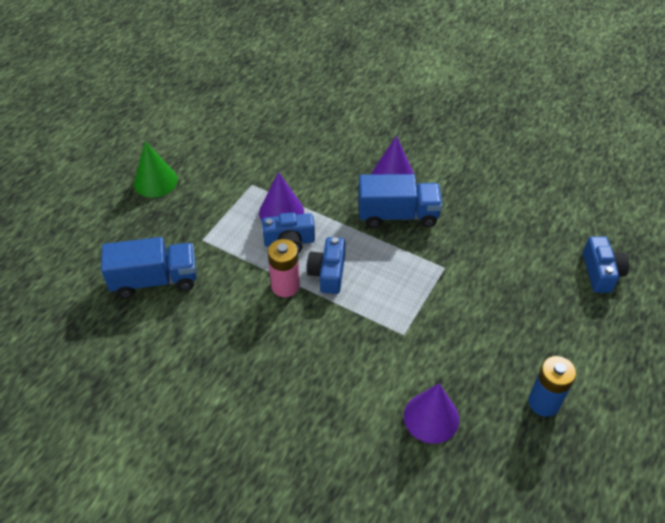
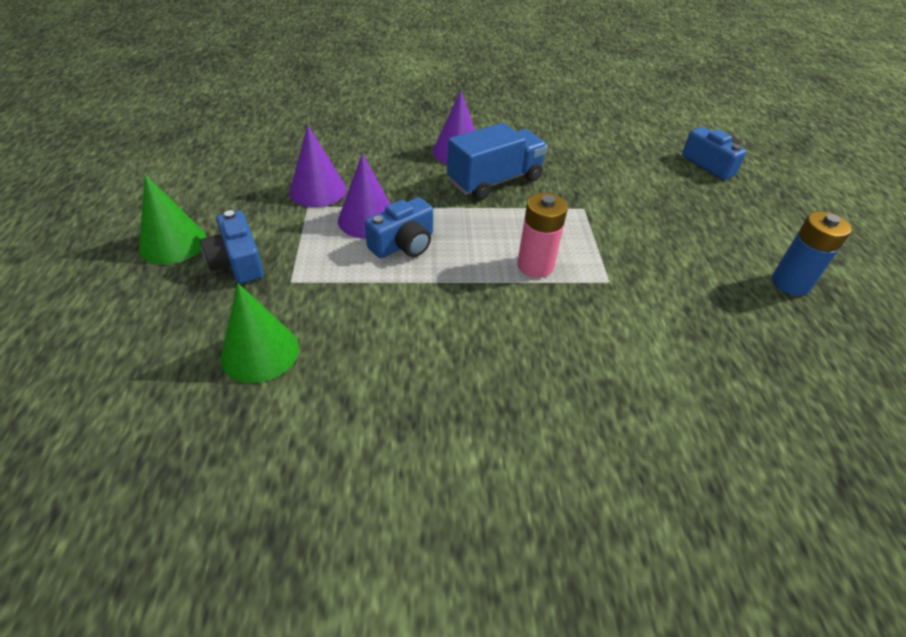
camera: 35 degrees left, 5 degrees down
blue truck [101,237,197,298] -> green cone [221,283,299,383]
pink battery [268,239,300,297] -> pink battery moved to [517,193,568,278]
blue camera [307,237,345,294] -> blue camera moved to [200,210,264,284]
purple cone [404,384,459,444] -> purple cone moved to [289,126,347,207]

